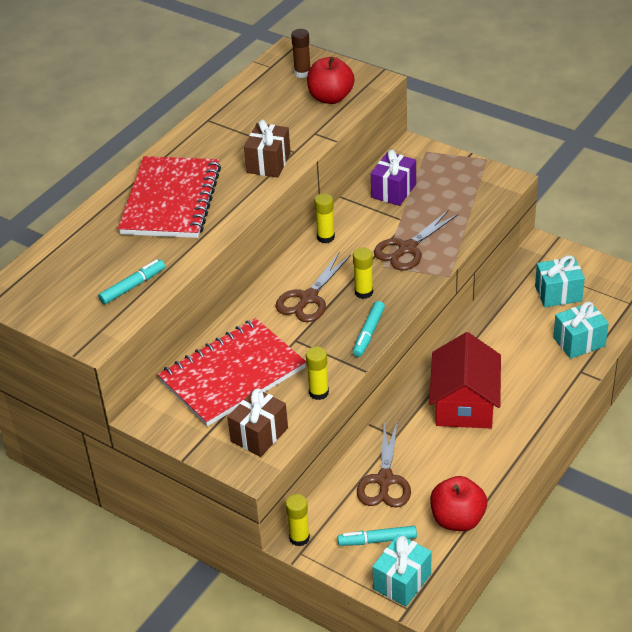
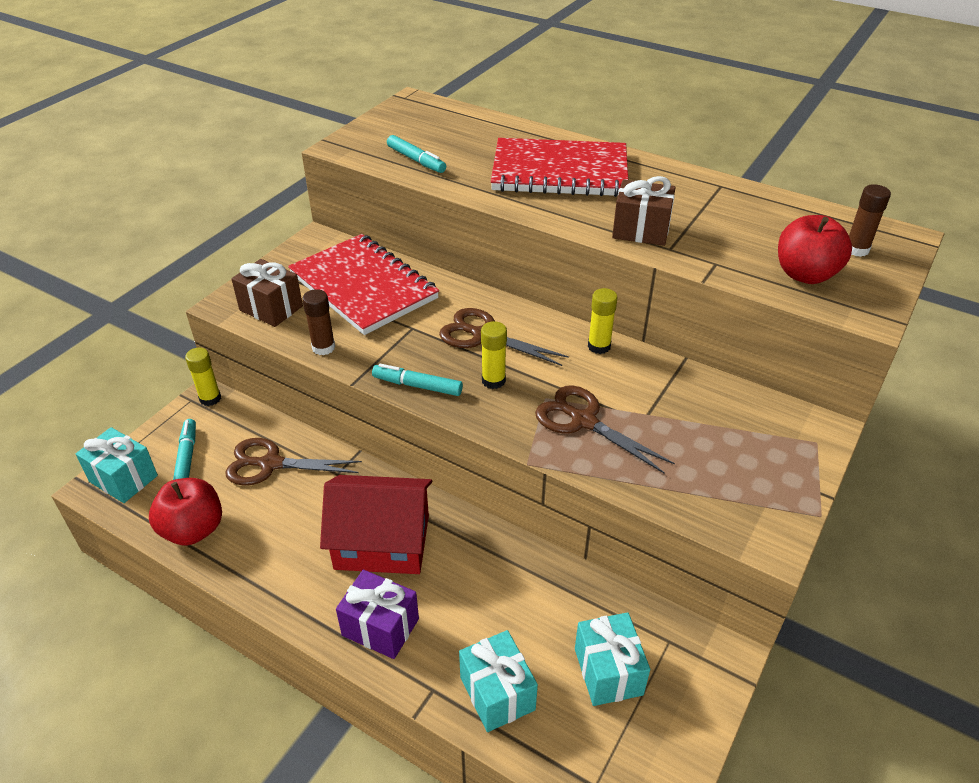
camera: 85 degrees right, 0 degrees up
yellow glue stick [306,346,329,400] -> brown glue stick [302,289,335,355]
purple gift [371,150,416,206] -> purple gift moved to [336,570,419,659]

